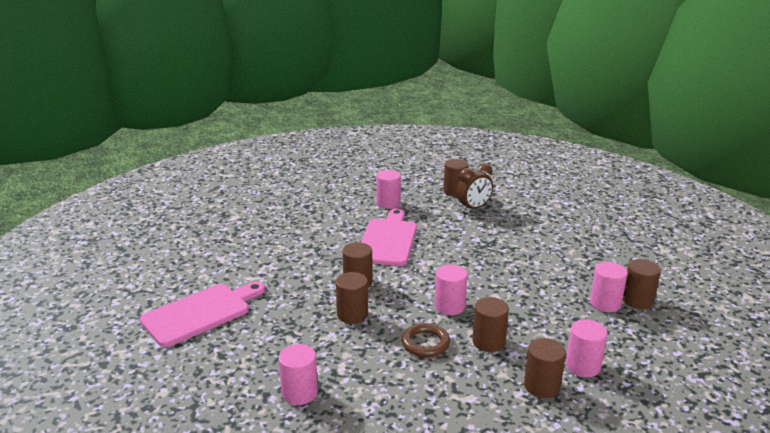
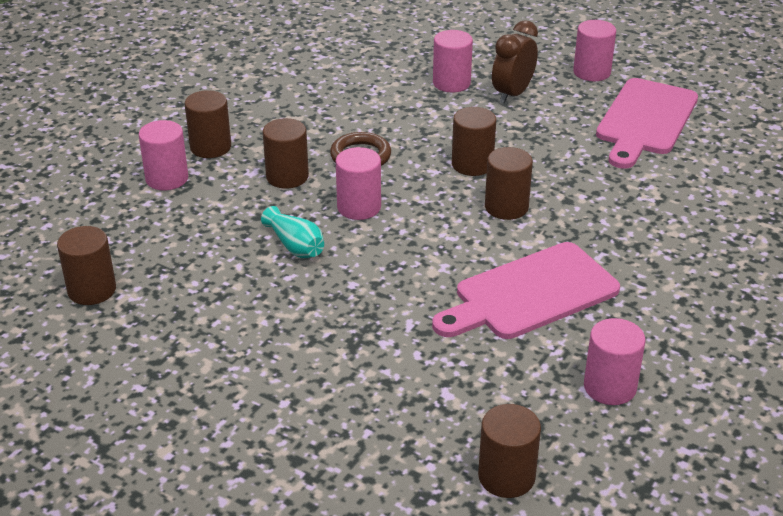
camera: 155 degrees right, 10 degrees up
pink cutting board [361,208,417,266] -> pink cutting board turned 75 degrees clockwise [432,242,620,339]
brown clock [456,163,493,212] -> brown clock moved to [492,20,538,104]
pink cylinder [590,262,628,312] -> pink cylinder moved to [573,20,616,81]
none -> turquoise vase [261,206,324,258]

